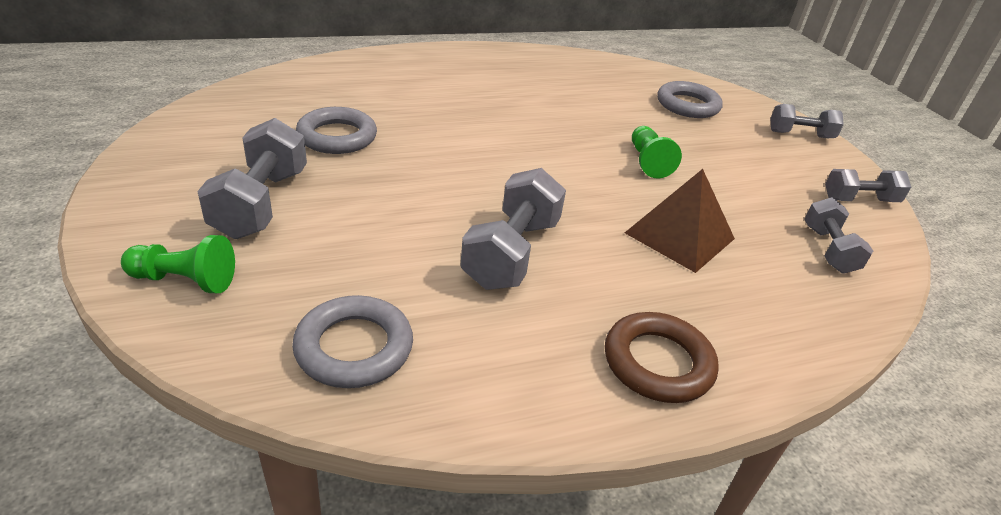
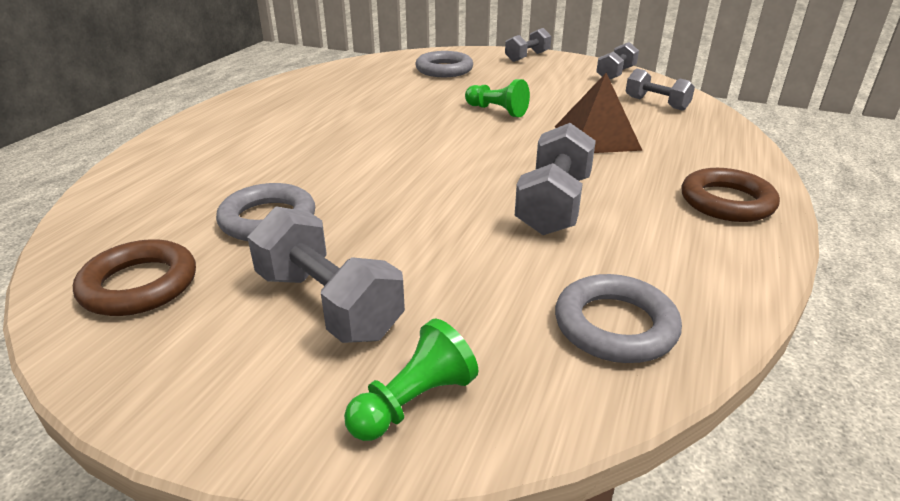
camera: 45 degrees left, 5 degrees down
grey dumbbell [460,168,566,290] -> grey dumbbell turned 45 degrees clockwise [515,123,596,235]
none -> brown ring [73,239,196,316]

